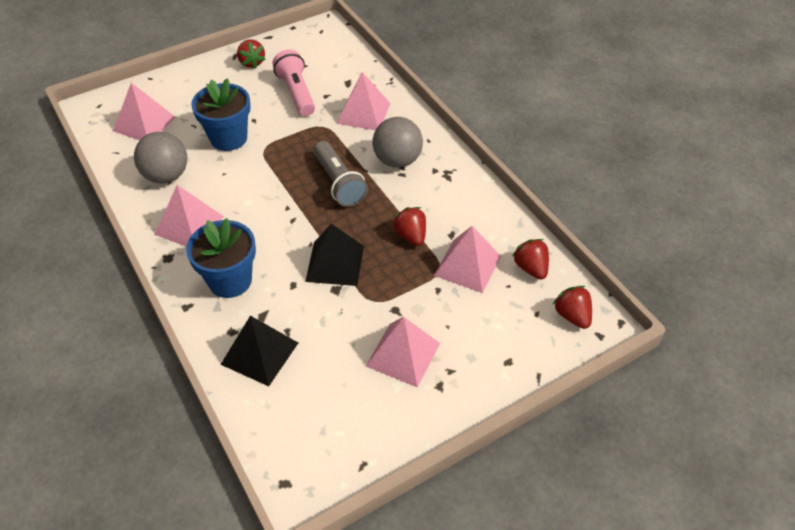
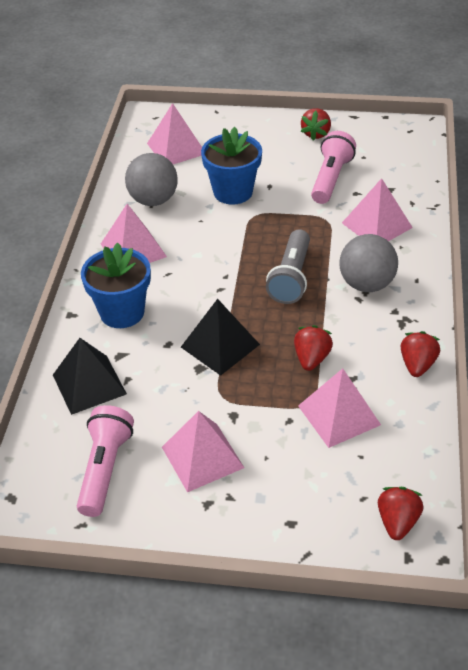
camera: 40 degrees right, 5 degrees down
red strawberry [512,239,549,280] -> red strawberry moved to [401,331,440,377]
none -> pink flashlight [77,405,134,517]

